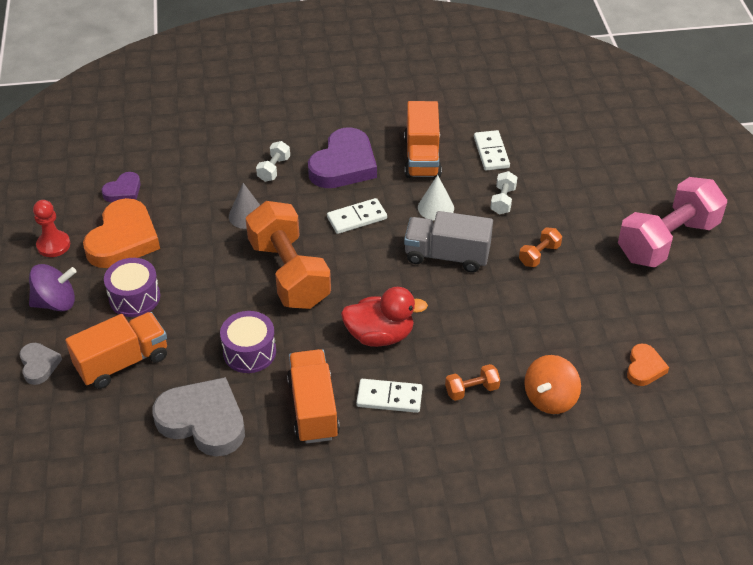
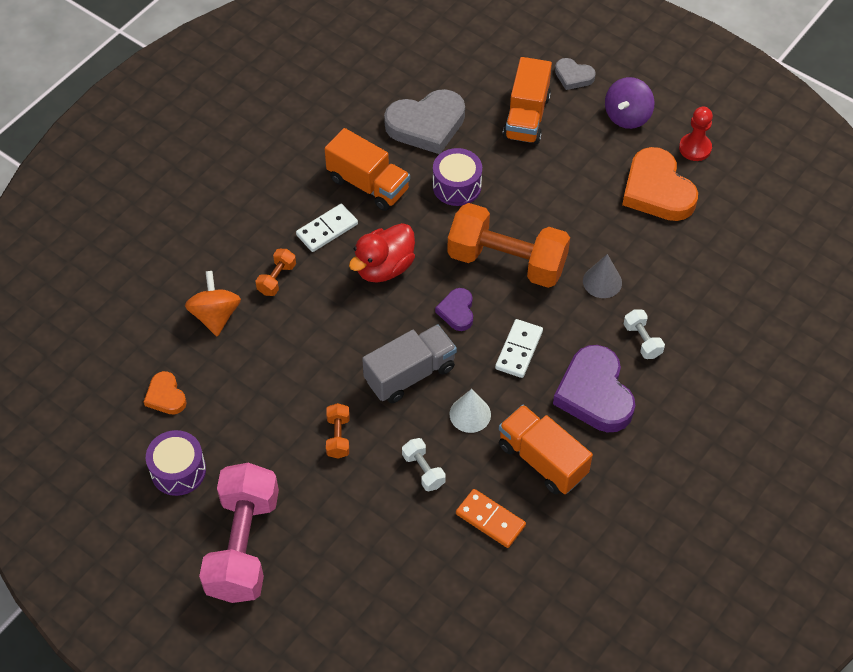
camera: 135 degrees right, 10 degrees up
purple heart [101,172,141,202] -> purple heart moved to [435,288,473,331]
purple drum [104,258,160,317] -> purple drum moved to [146,430,206,496]
white domino [474,130,510,170] -> orange domino [456,489,526,548]

